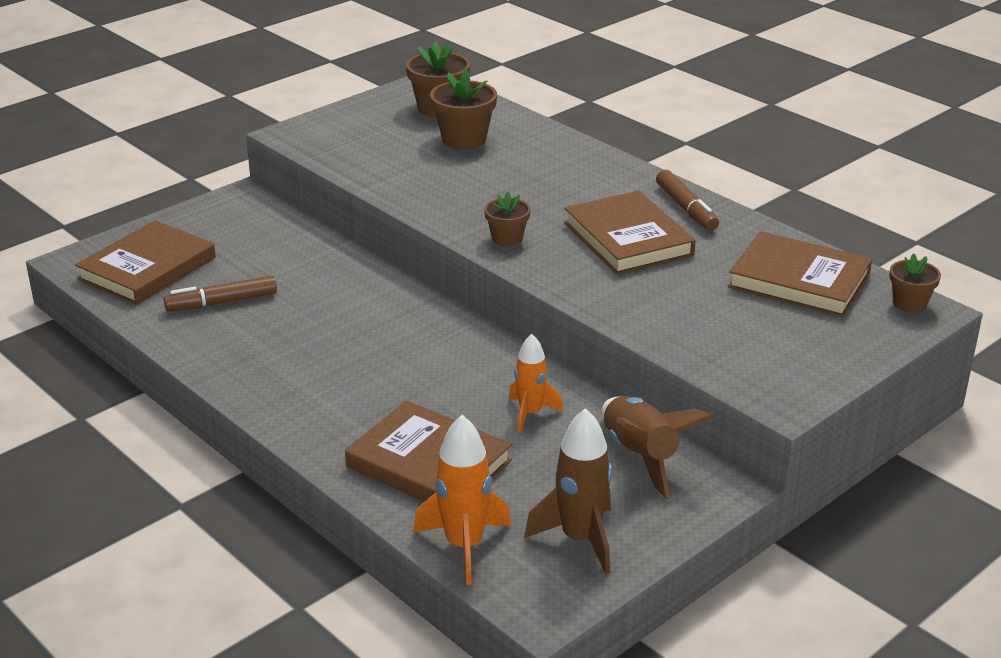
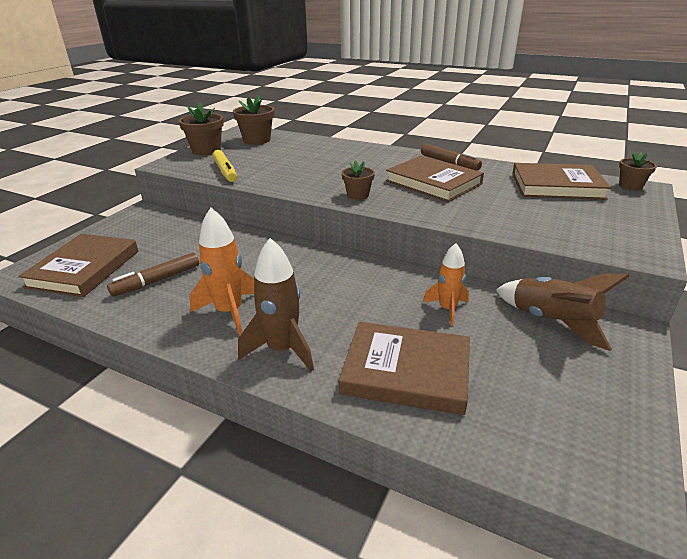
camera: 20 degrees left, 0 degrees up
orange rocket [413,415,511,585] -> orange rocket moved to [189,208,254,335]
brown flower pot [430,69,497,149] -> brown flower pot moved to [179,102,224,155]
brown rocket [524,408,612,574] -> brown rocket moved to [238,238,314,372]
none -> yellow marker [213,150,237,182]

